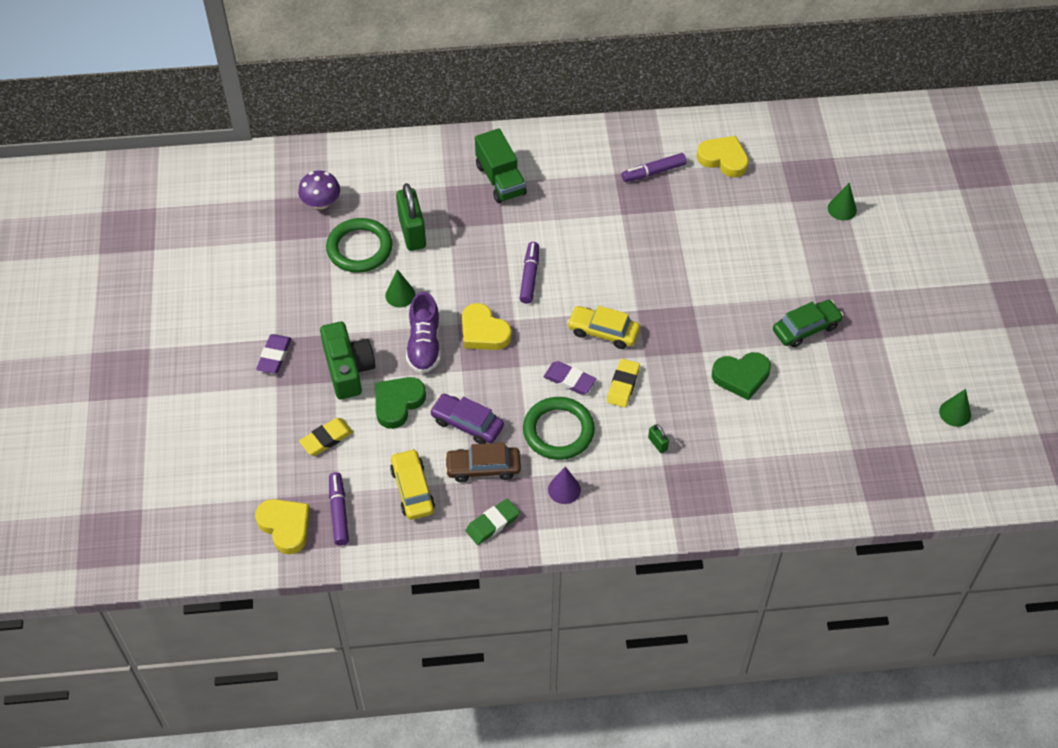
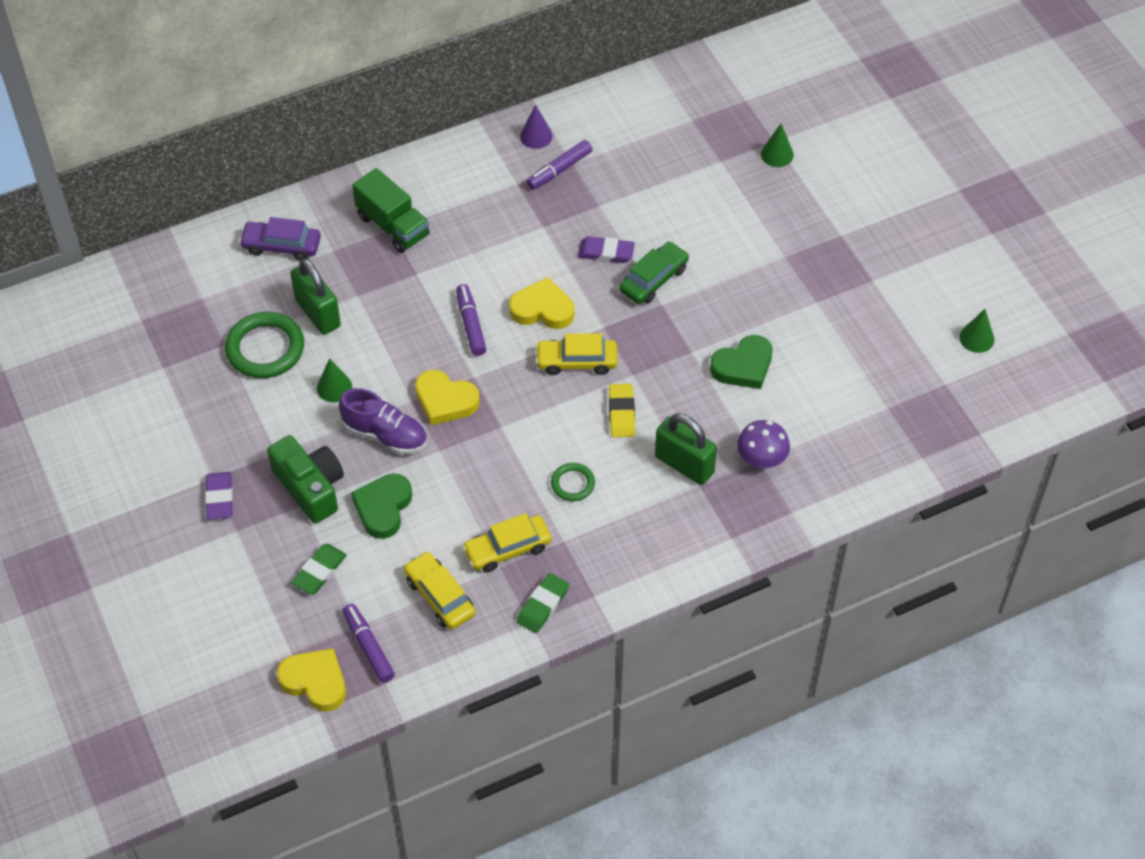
camera: 20 degrees left, 0 degrees up
purple mushroom [298,171,340,209] -> purple mushroom moved to [737,420,790,468]
yellow eraser [299,418,353,455] -> green eraser [291,544,347,594]
purple shoe [406,292,441,373] -> purple shoe turned 45 degrees counterclockwise [339,388,427,455]
purple car [430,394,504,444] -> purple car moved to [239,217,321,261]
brown car [445,443,521,482] -> yellow car [462,513,551,572]
green ring [523,397,595,460] -> green ring [551,463,595,501], size x0.54
purple eraser [544,361,596,395] -> purple eraser moved to [578,236,635,263]
purple cone [548,466,581,504] -> purple cone moved to [520,105,553,149]
green padlock [648,424,669,453] -> green padlock [655,413,717,485], size x2.30
yellow heart [697,136,749,177] -> yellow heart moved to [509,277,574,329]
green car [773,300,843,348] -> green car moved to [619,241,689,304]

